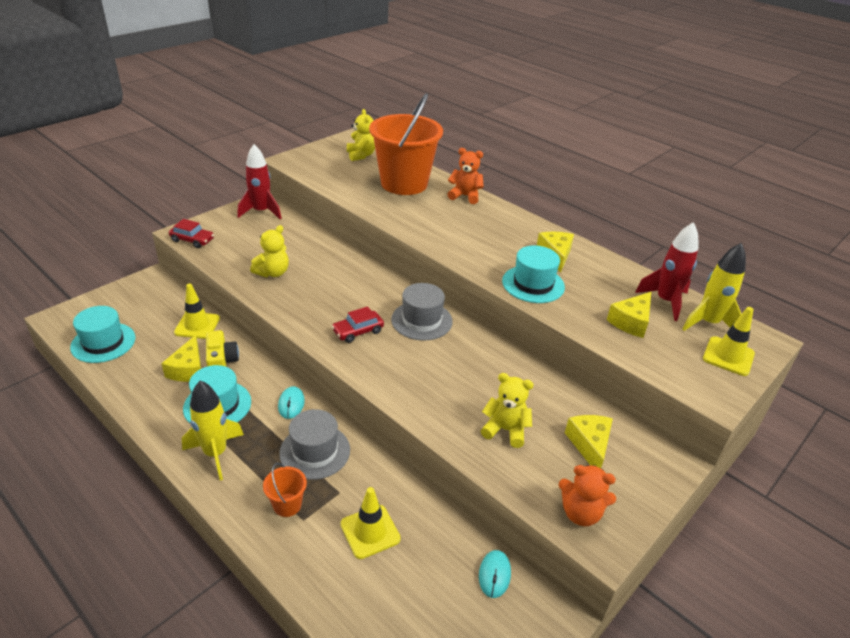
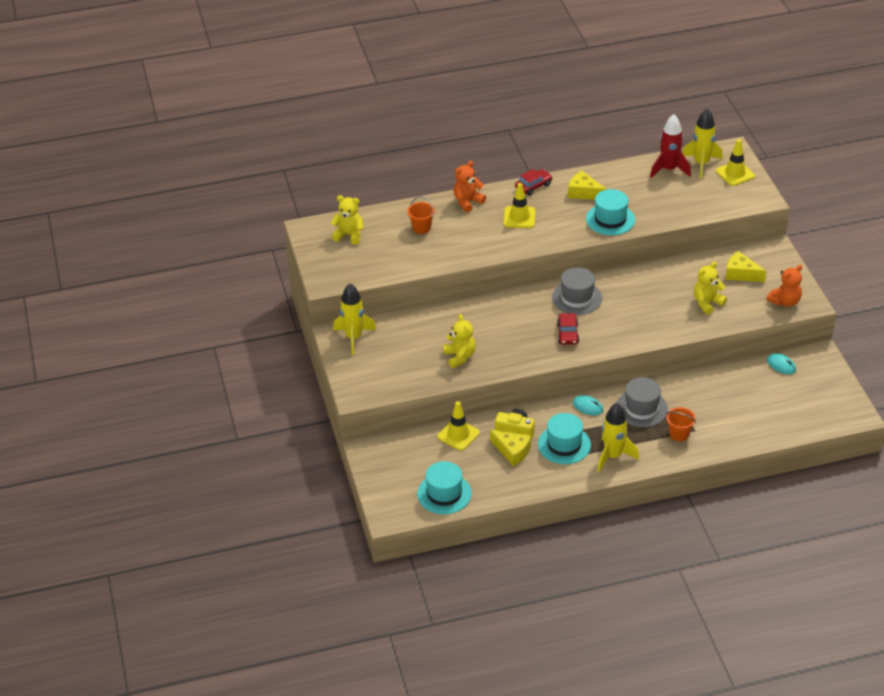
camera: 55 degrees left, 5 degrees up
red car [169,219,214,248] -> red car moved to [515,169,552,195]
red rocket [238,144,282,220] -> yellow rocket [333,283,376,355]
yellow traffic cone [340,487,401,559] -> yellow traffic cone moved to [504,183,536,228]
orange bucket [369,93,443,195] -> orange bucket [407,196,435,234], size x0.40
yellow cheese [607,292,651,338] -> none

